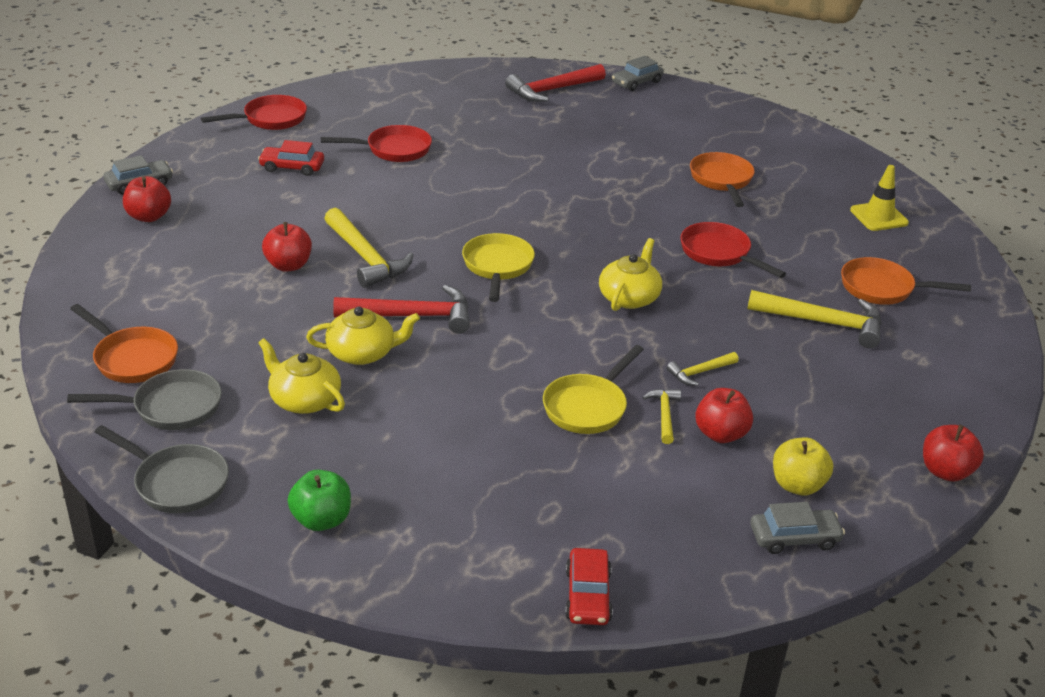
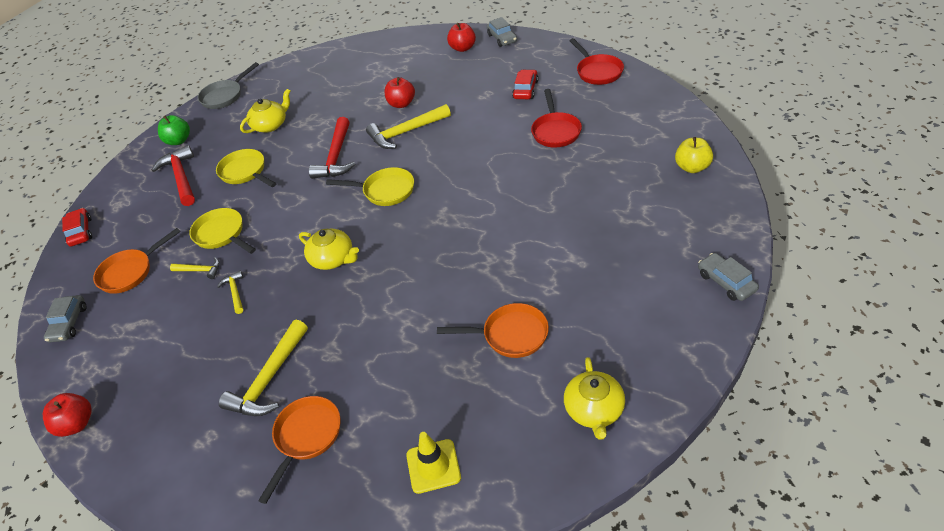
camera: 105 degrees right, 10 degrees up
grey pan [67,369,222,430] -> none
orange pan [70,304,178,383] -> orange pan moved to [93,228,181,294]
yellow teapot [306,306,420,365] -> yellow teapot moved to [564,357,625,440]
red hammer [505,64,606,102] -> red hammer moved to [151,145,195,206]
red car [565,548,613,625] -> red car turned 60 degrees clockwise [62,208,92,246]
red pan [680,222,786,278] -> none
red apple [695,388,753,443] -> none
yellow apple [773,437,833,495] -> yellow apple moved to [675,137,713,173]
none -> yellow pan [216,149,276,187]

